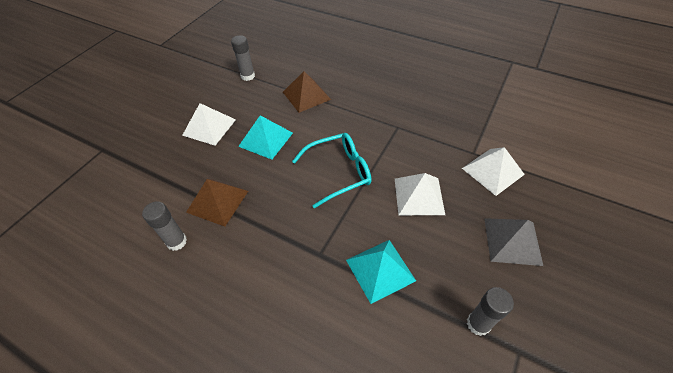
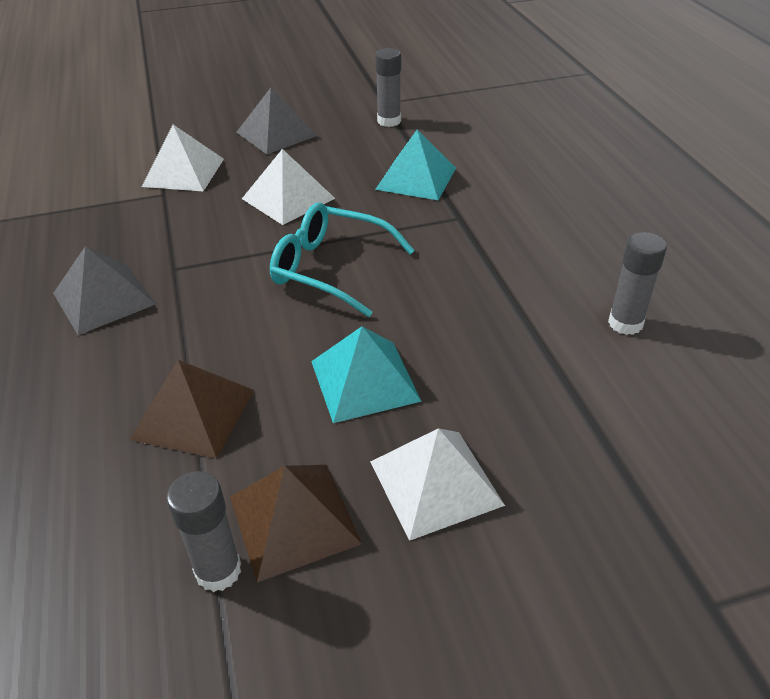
camera: 135 degrees left, 10 degrees down
brown pyramid [186,179,248,226] -> brown pyramid moved to [230,465,362,582]
none -> grey pyramid [53,246,156,335]

